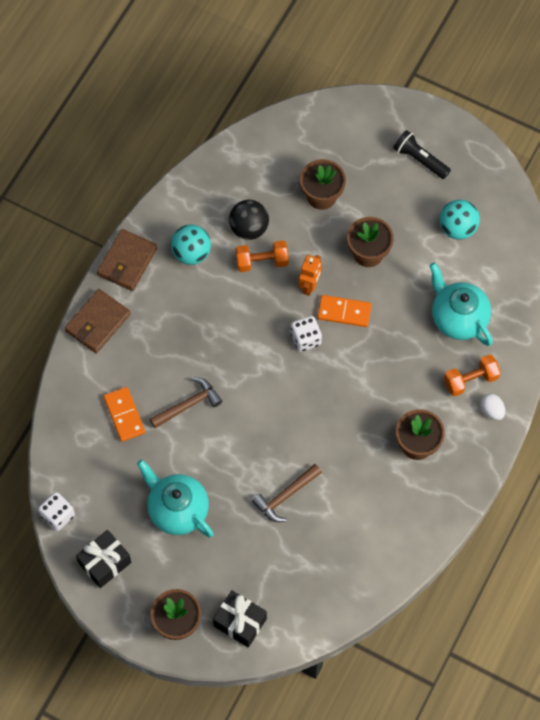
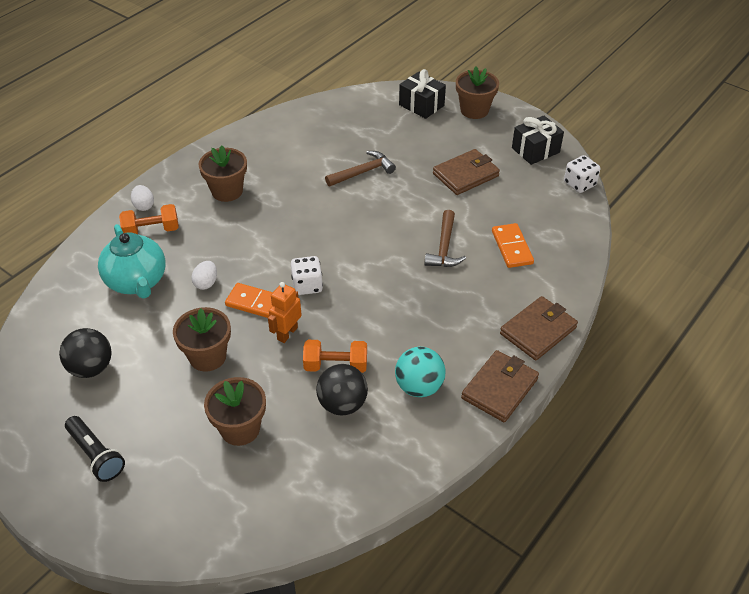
camera: 170 degrees left, 20 degrees down
turquoise teapot [137,460,214,538] -> brown wallet [433,149,500,195]
brown hammer [150,377,222,428] -> brown hammer turned 60 degrees counterclockwise [424,210,466,267]
turquoise ball [440,200,480,240] -> black ball [59,328,112,378]
none -> white egg [191,261,217,290]

